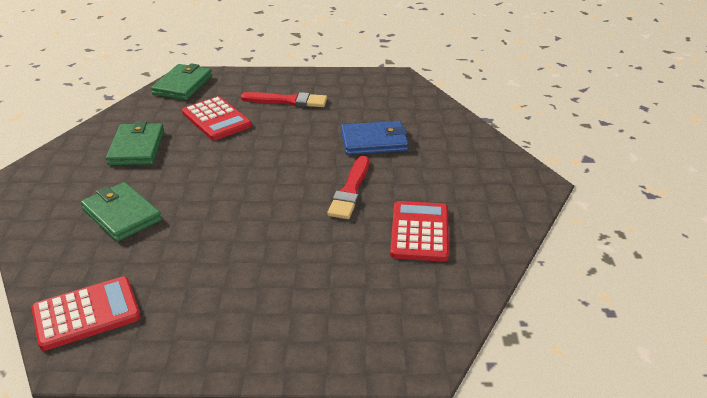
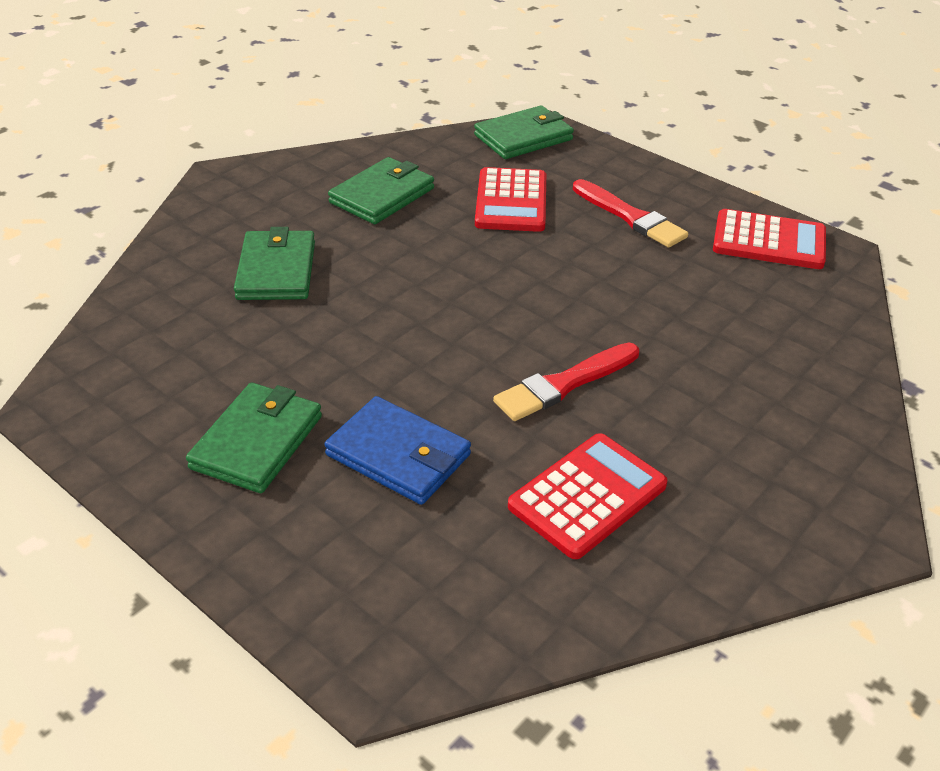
camera: 40 degrees right, 5 degrees up
red calculator [32,276,141,351] -> red calculator moved to [713,209,826,269]
blue wallet [341,121,408,155] -> blue wallet moved to [324,396,471,505]
none -> green wallet [186,383,322,493]

